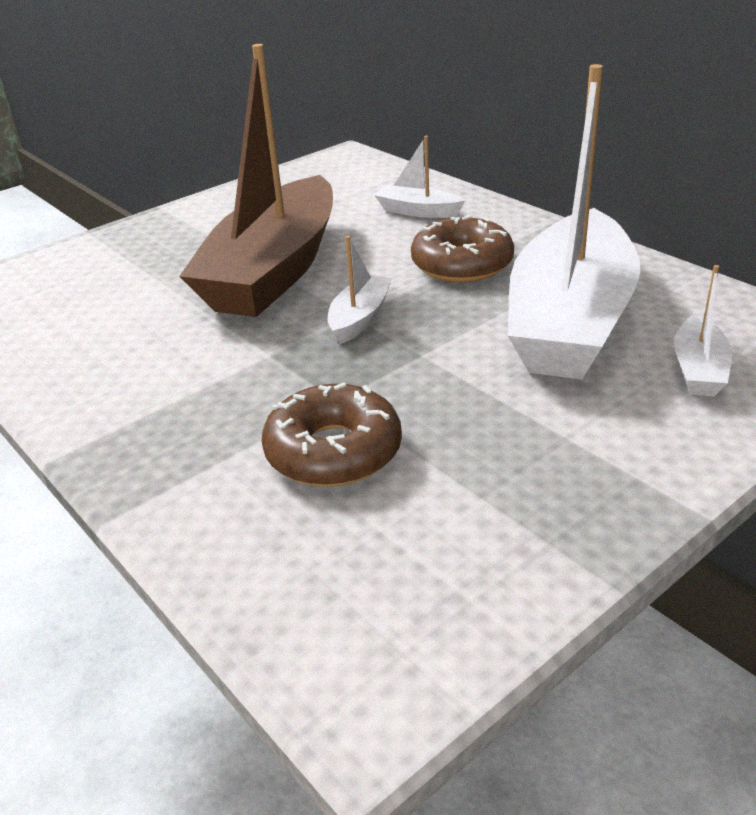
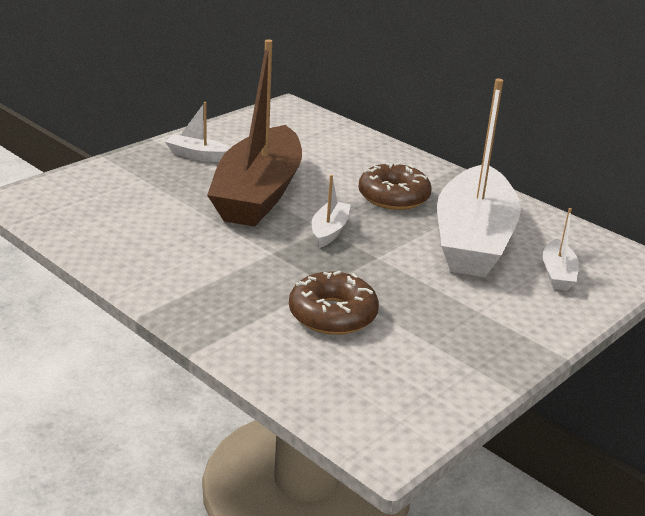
camera: 10 degrees left, 5 degrees down
white boat [374,136,466,218] -> white boat moved to [165,102,230,162]

